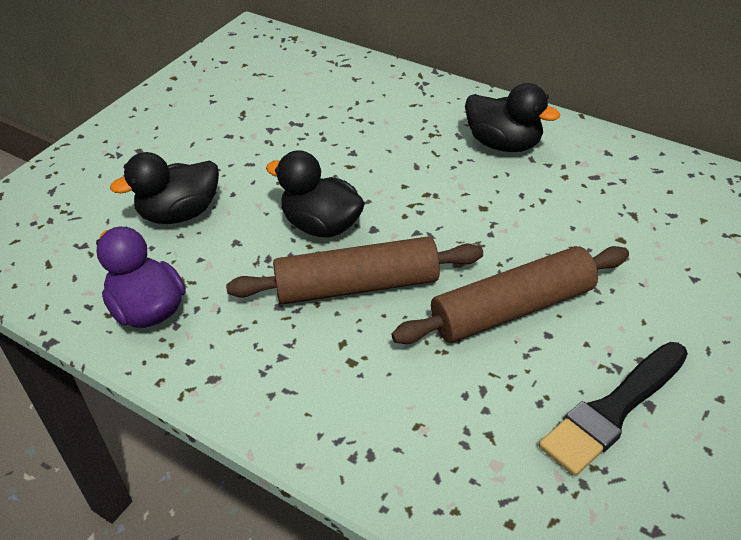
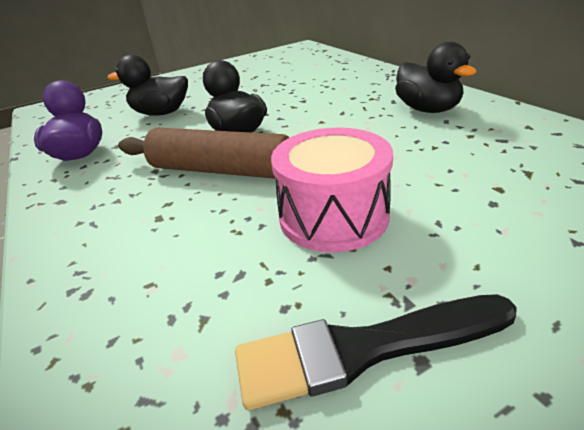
camera: 30 degrees right, 10 degrees down
brown rolling pin [392,246,629,344] -> pink drum [271,128,393,252]

